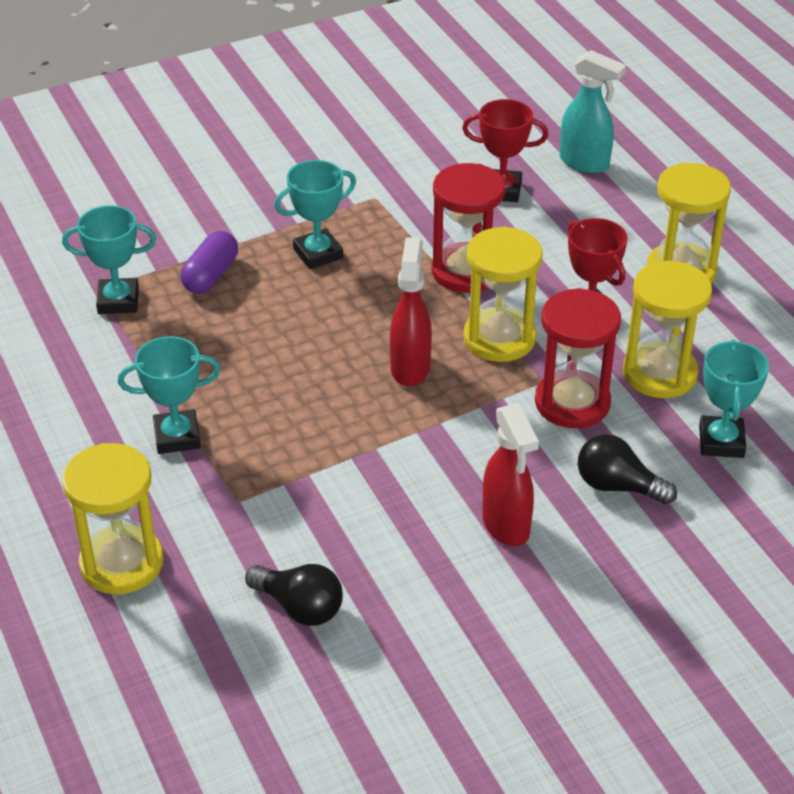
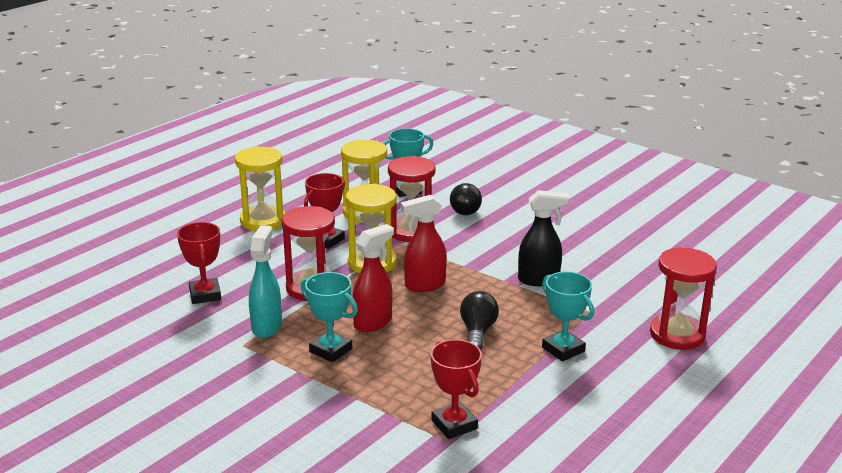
camera: 115 degrees left, 15 degrees down
turquoise trophy [62,205,156,314] -> red trophy [431,339,482,439]
yellow hourglass [62,443,163,594] -> red hourglass [650,247,717,350]
purple capsule [180,231,238,294] -> none
black light bulb [245,564,343,626] -> black light bulb moved to [460,291,499,350]
red spray bottle [482,403,539,547] -> red spray bottle moved to [352,224,394,332]
turquoise spray bottle [560,50,626,173] -> turquoise spray bottle moved to [249,225,282,338]
none -> black spray bottle [518,190,570,286]

